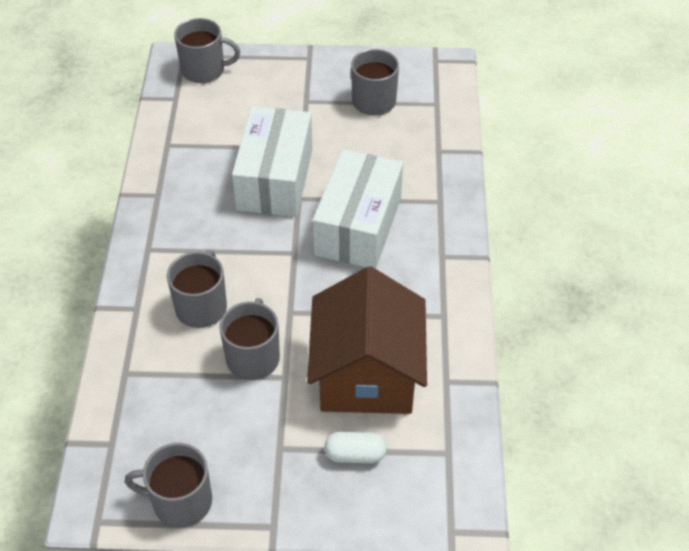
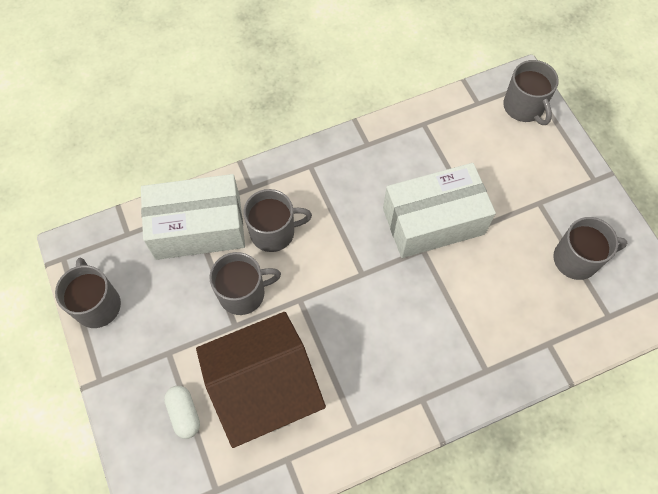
camera: 65 degrees right, 15 degrees up
white box [313,149,403,269] -> white box moved to [141,174,245,260]

